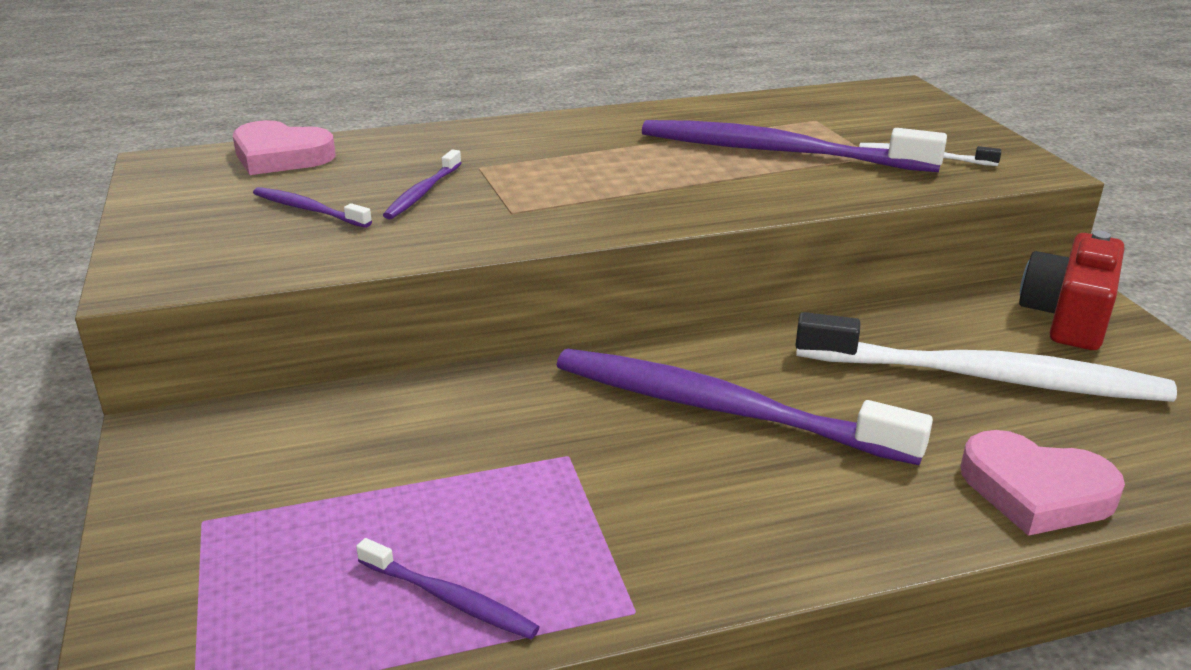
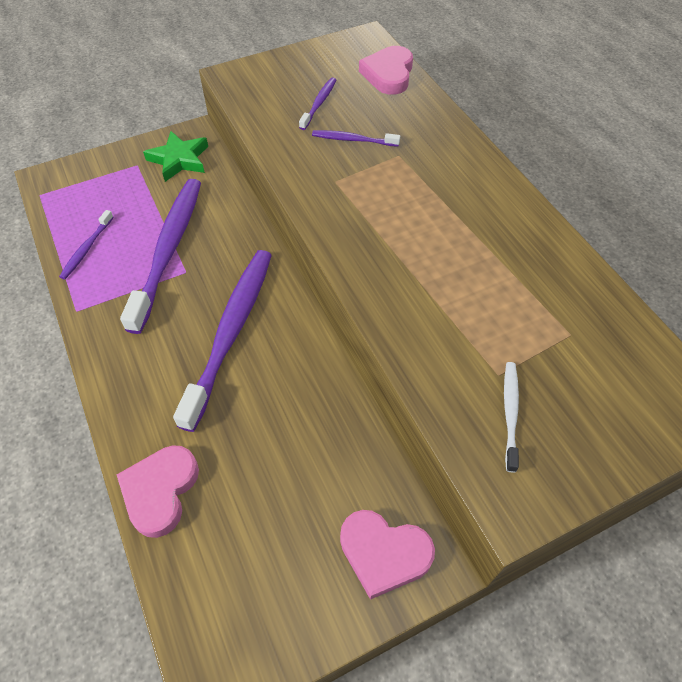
camera: 80 degrees right, 25 degrees up
purple toothbrush [642,120,947,172] -> purple toothbrush moved to [120,179,201,334]
white toothbrush [796,312,1177,402] -> none
red camera [1019,231,1125,350] -> pink heart [340,510,435,600]
none -> green star [143,131,208,182]

